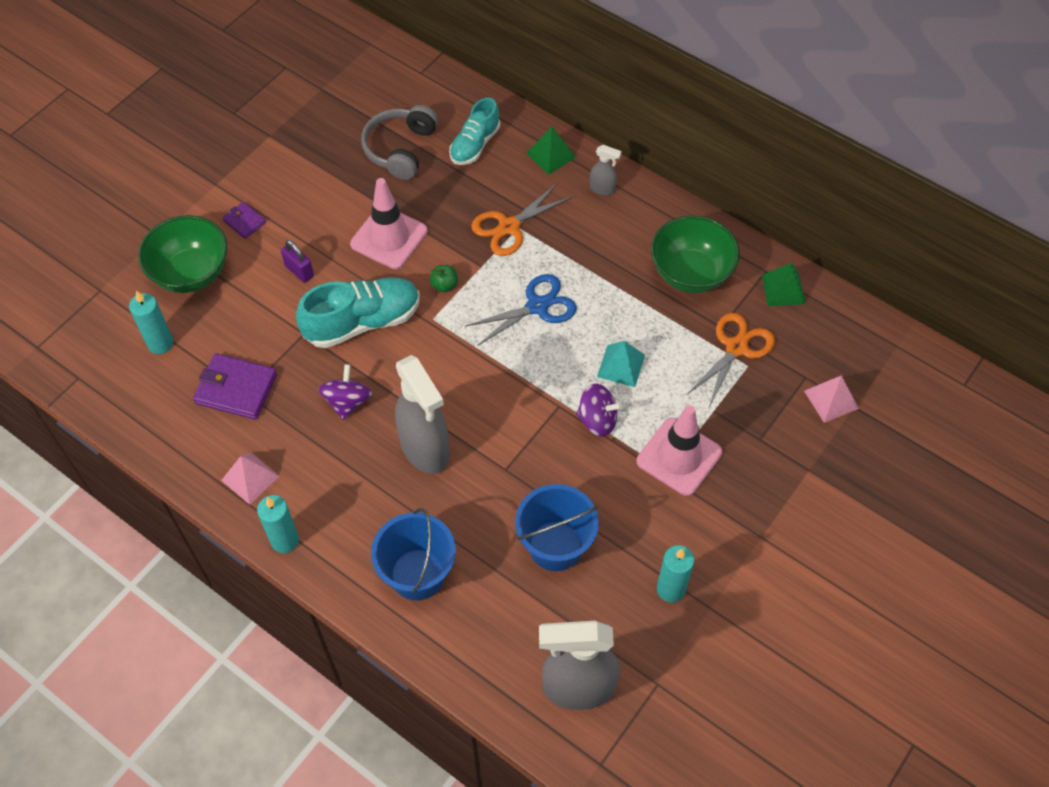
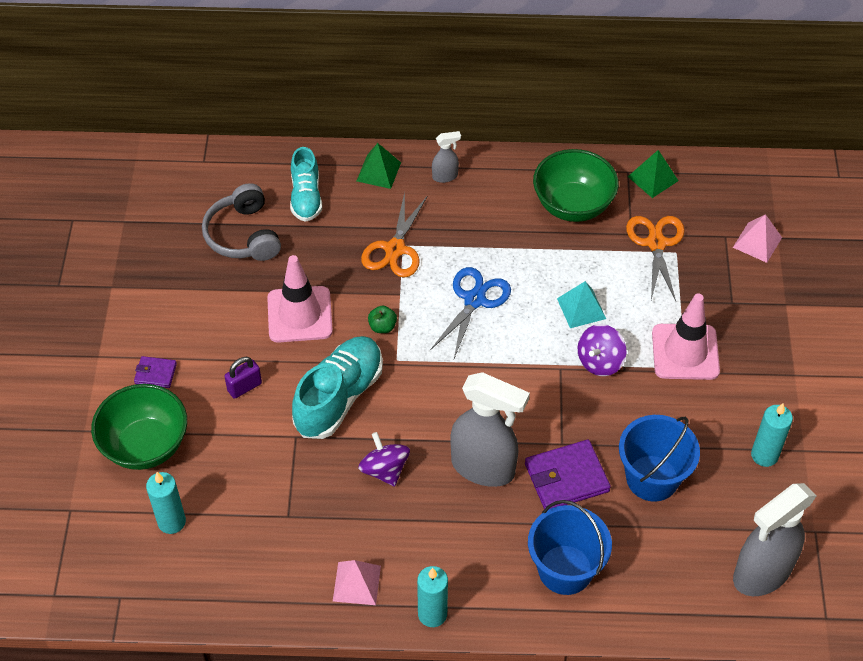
camera: 35 degrees left, 5 degrees down
purple wallet [193,353,277,420] -> purple wallet moved to [525,440,611,509]
purple padlock [281,240,314,283] -> purple padlock turned 45 degrees counterclockwise [224,357,262,399]
purple spinning top [576,384,623,437] -> purple spinning top turned 150 degrees clockwise [578,324,626,376]

